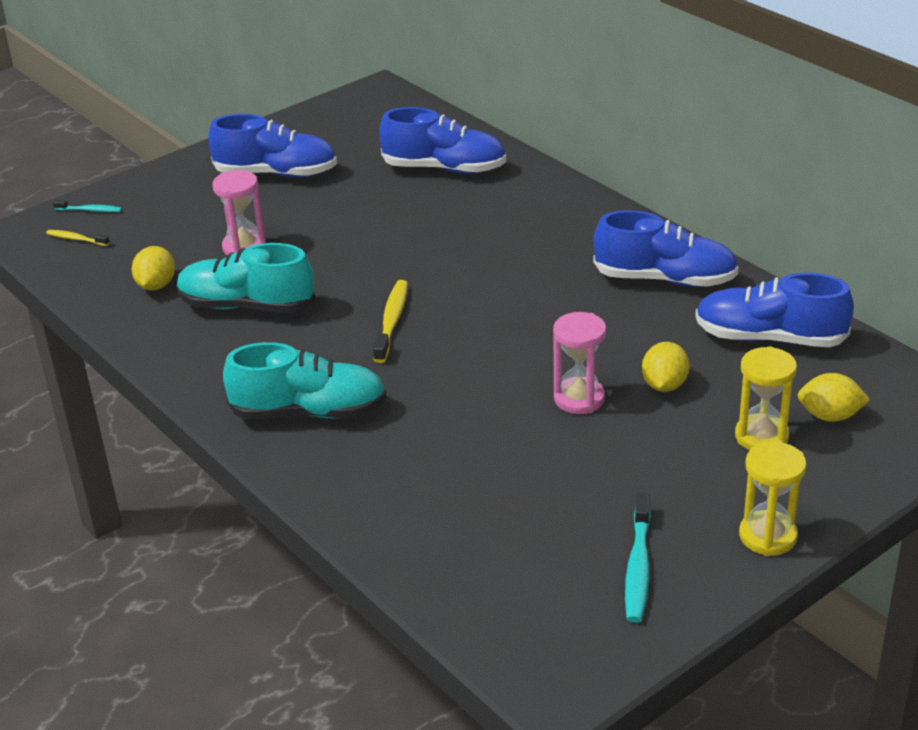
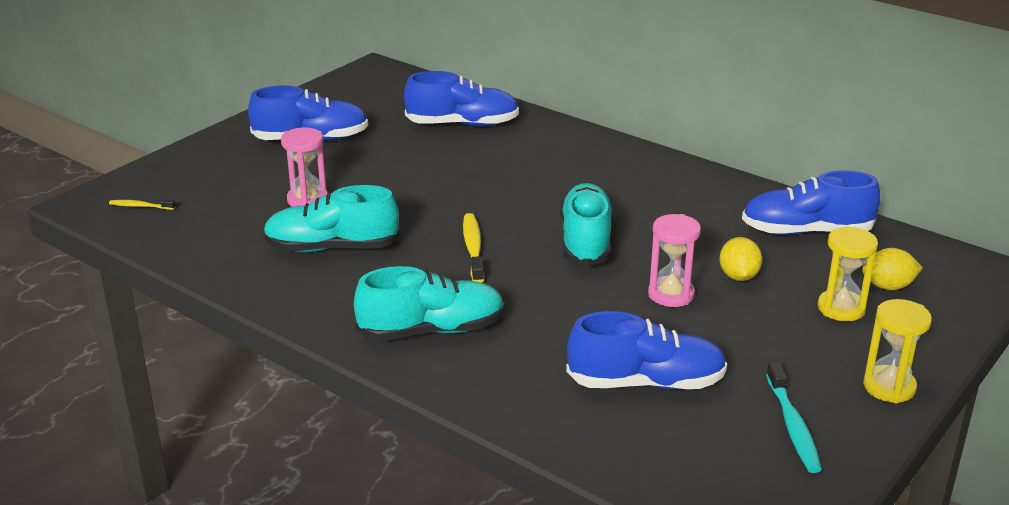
camera: 15 degrees left, 5 degrees down
turquoise toothbrush [53,200,122,212] -> none
yellow lemon [132,246,175,290] -> none
blue shoe [593,210,739,287] -> blue shoe moved to [566,311,727,390]
none -> turquoise shoe [560,183,613,267]

